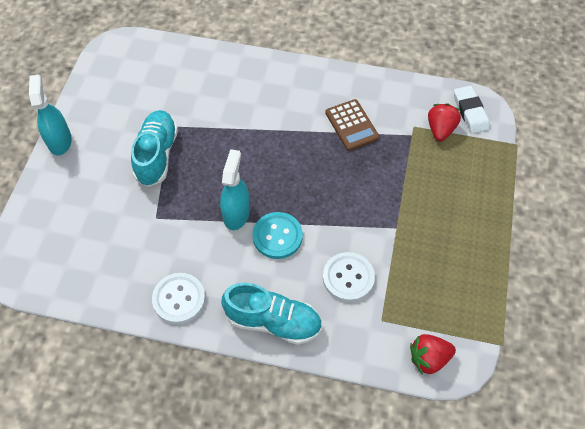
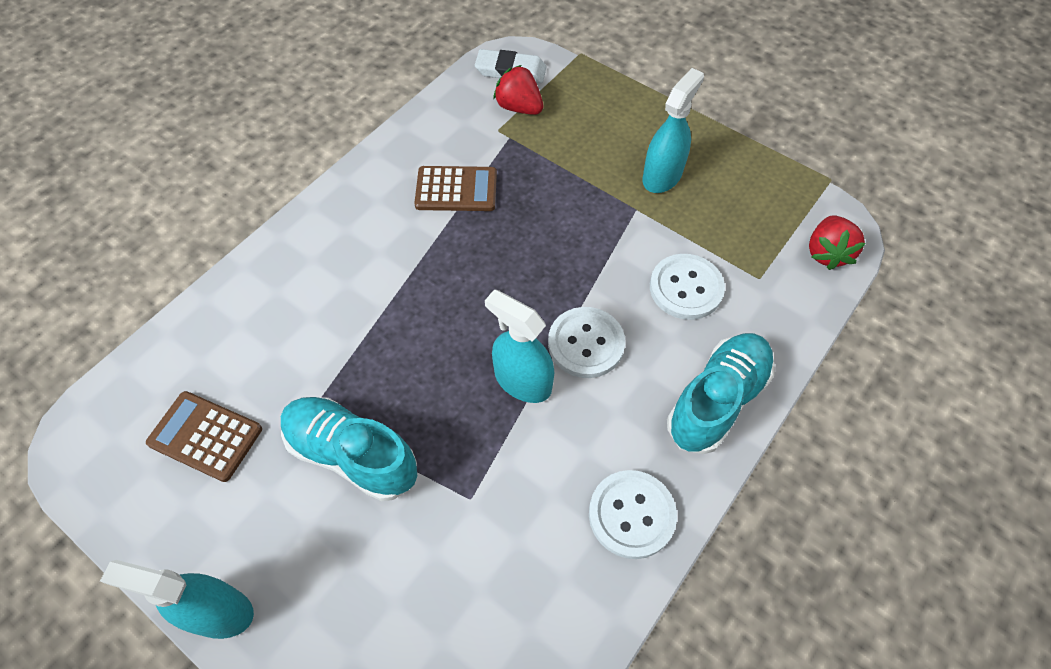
camera: 65 degrees left, 0 degrees up
turquoise button [253,212,303,259] -> white button [548,307,625,378]
none -> brown calculator [146,391,262,482]
none -> turquoise spray bottle [642,68,704,193]

